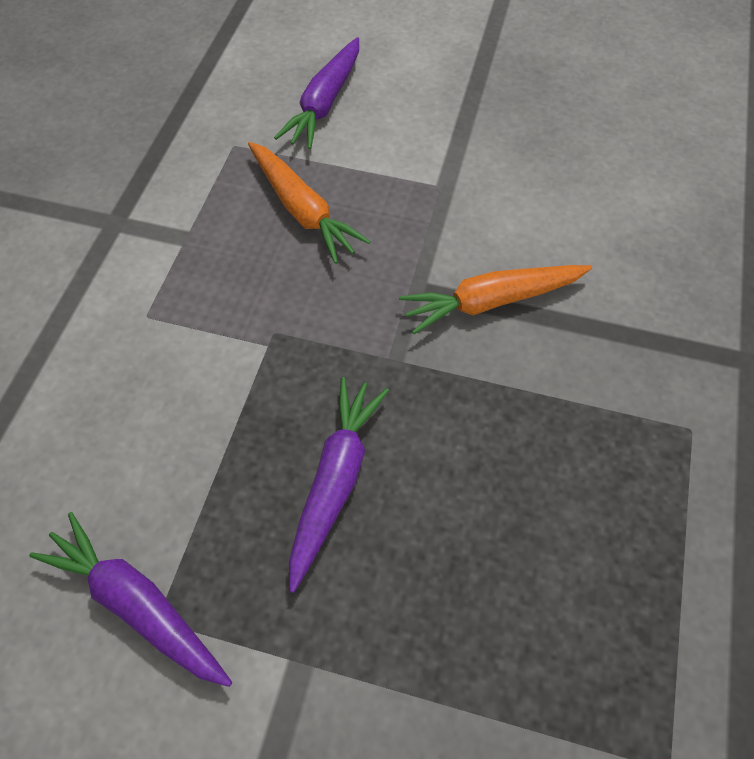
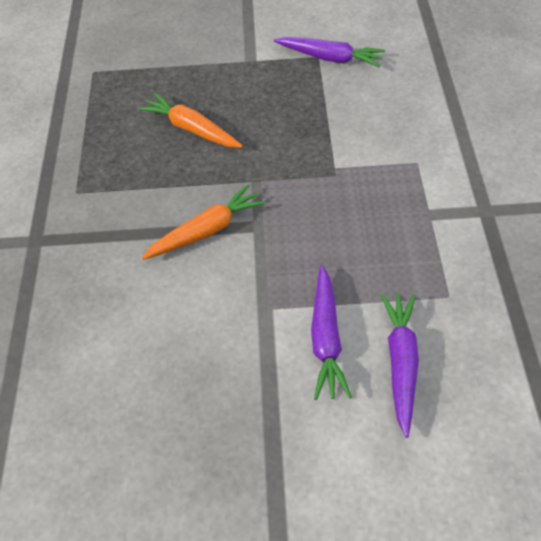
camera: 165 degrees right, 5 degrees down
orange carrot [248,142,371,264] -> orange carrot moved to [138,93,243,148]
purple carrot [289,377,389,593] -> purple carrot moved to [311,265,352,400]

